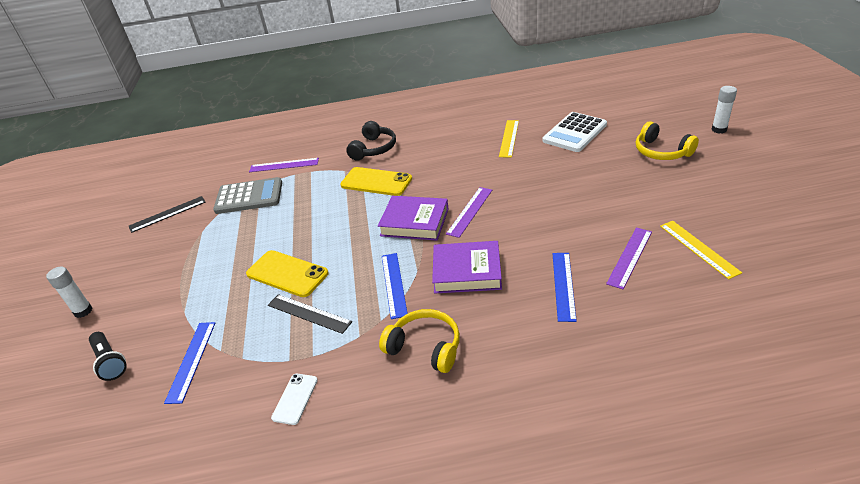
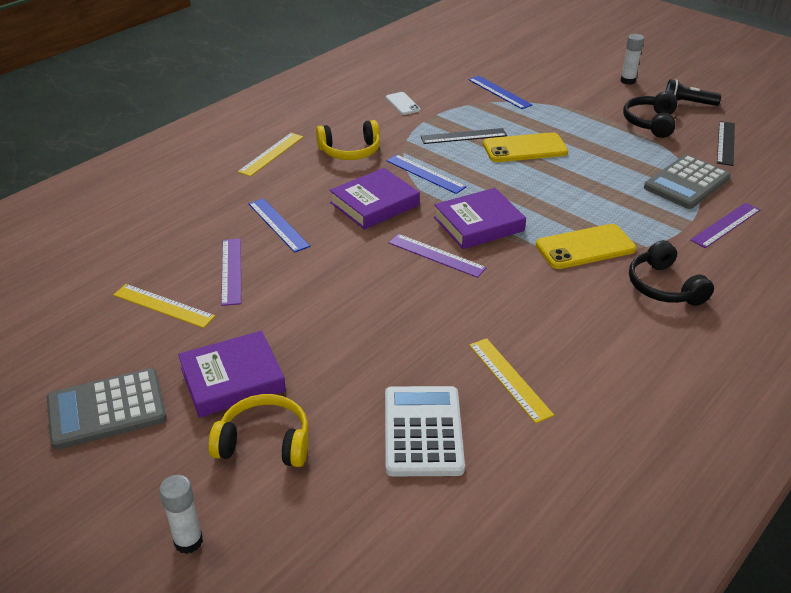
camera: 135 degrees right, 0 degrees up
black flashlight [89,332,127,381] -> black flashlight moved to [665,79,721,106]
purple ruler [446,187,492,238] -> purple ruler turned 45 degrees counterclockwise [389,234,487,278]
none -> grey calculator [47,368,167,450]
none -> purple book [178,331,286,418]
none -> yellow ruler [238,133,303,177]
none -> black headphones [623,92,677,138]

